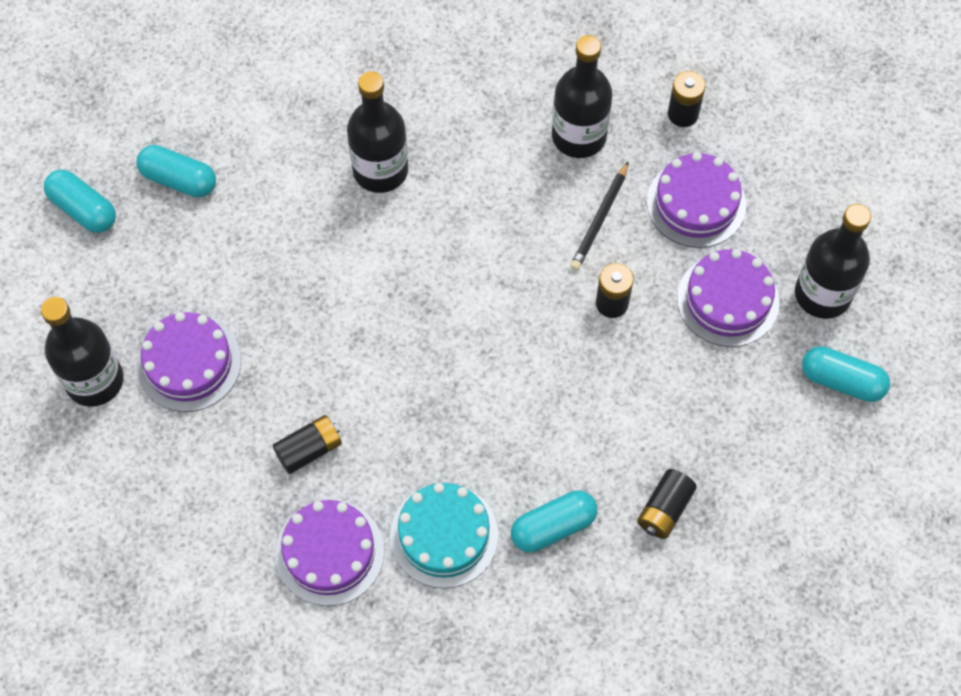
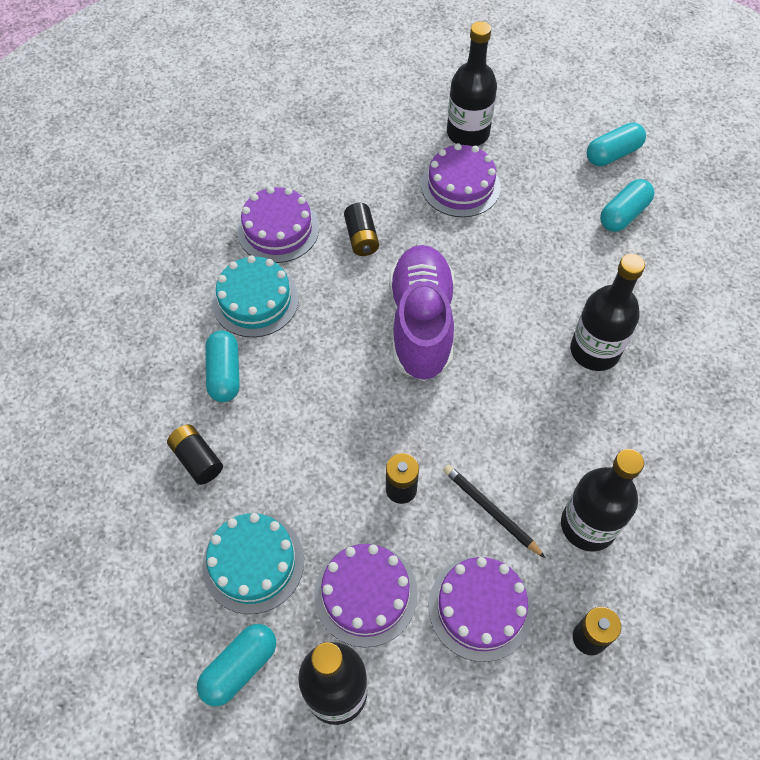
camera: 110 degrees right, 5 degrees down
none -> turquoise cake [202,513,304,614]
none -> purple shoe [389,245,454,381]

